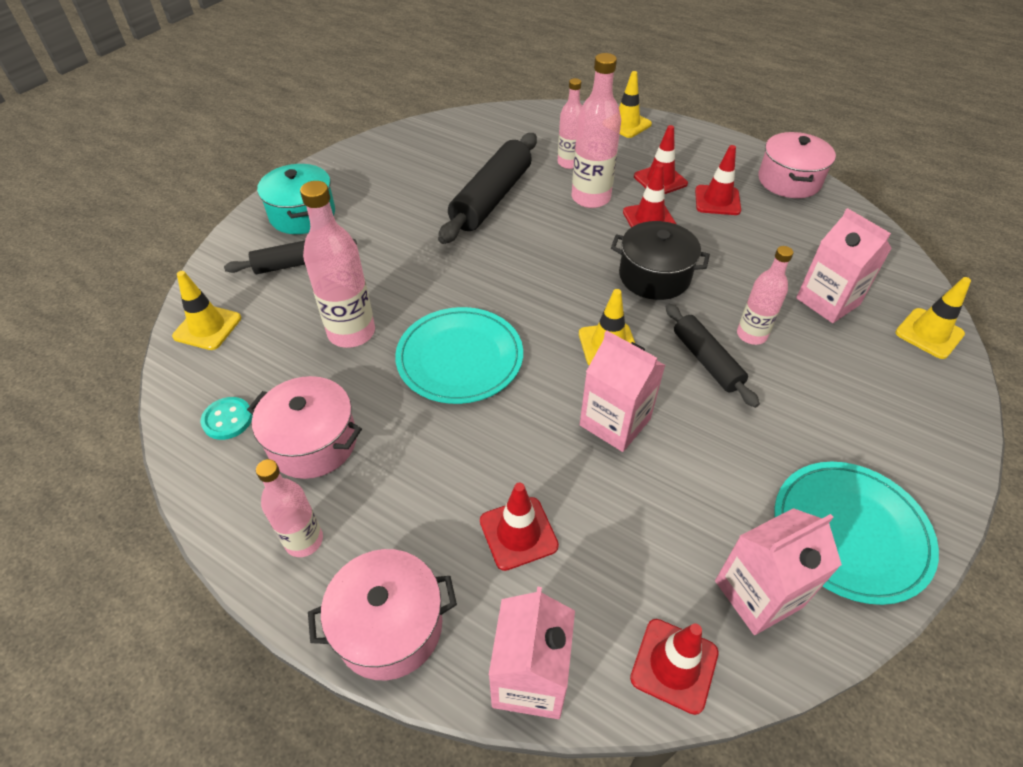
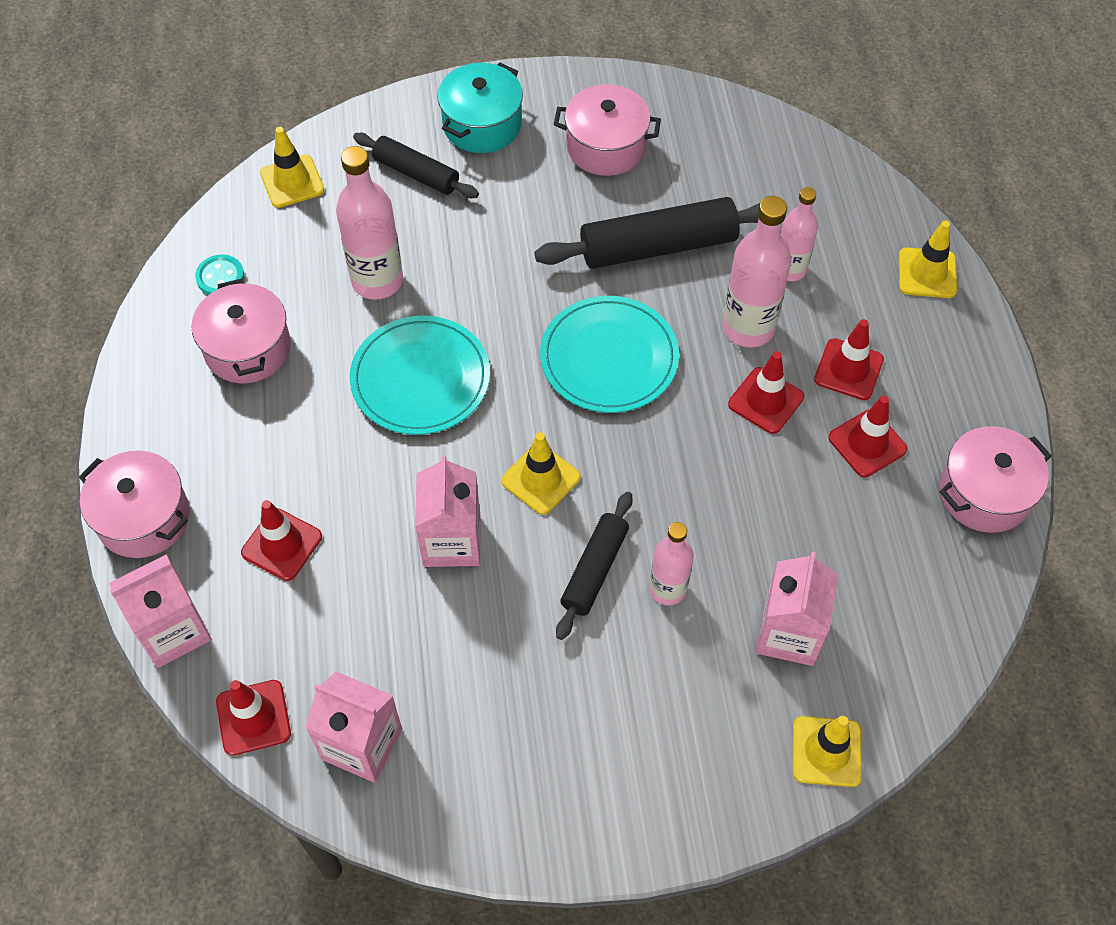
camera: 50 degrees right, 10 degrees up
pink bottle [256,459,323,557] -> none
black pot [611,221,710,300] -> none
turquoise plate [775,462,939,605] -> turquoise plate moved to [540,296,679,413]
none -> pink pot [554,84,661,176]

